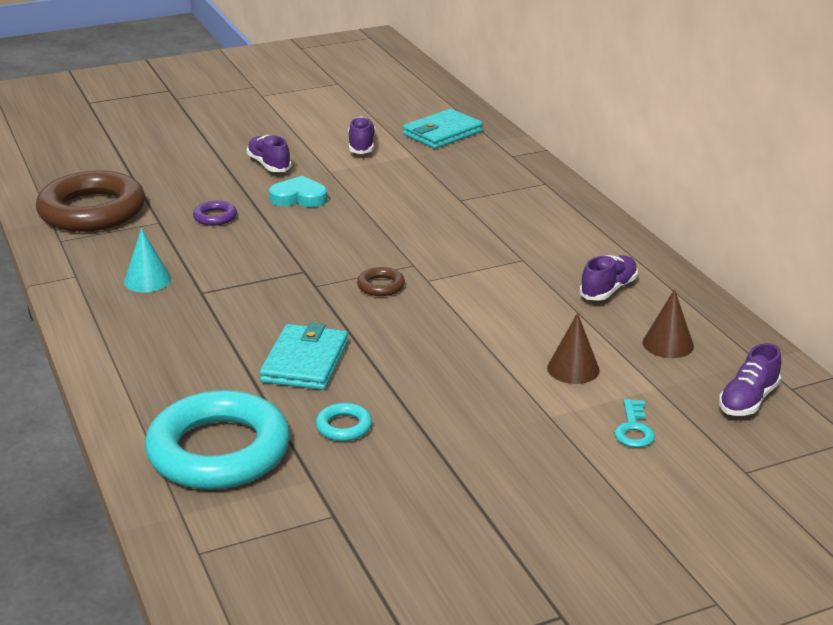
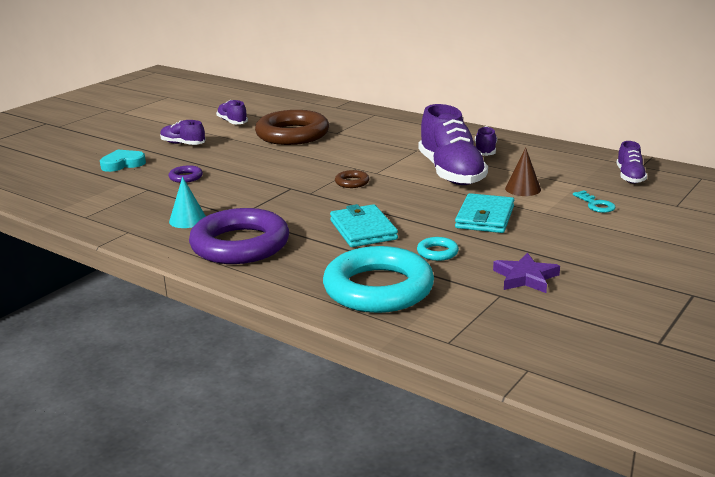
camera: 30 degrees left, 5 degrees down
brown ring [36,171,145,232] -> brown ring moved to [255,110,329,145]
turquoise heart [269,176,327,207] -> turquoise heart moved to [100,150,146,172]
turquoise wallet [403,109,483,149] -> turquoise wallet moved to [455,193,514,233]
brown cone [643,289,694,358] -> none
none -> purple ring [189,208,289,264]
none -> purple shoe [419,104,488,185]
none -> purple star [493,253,560,293]

